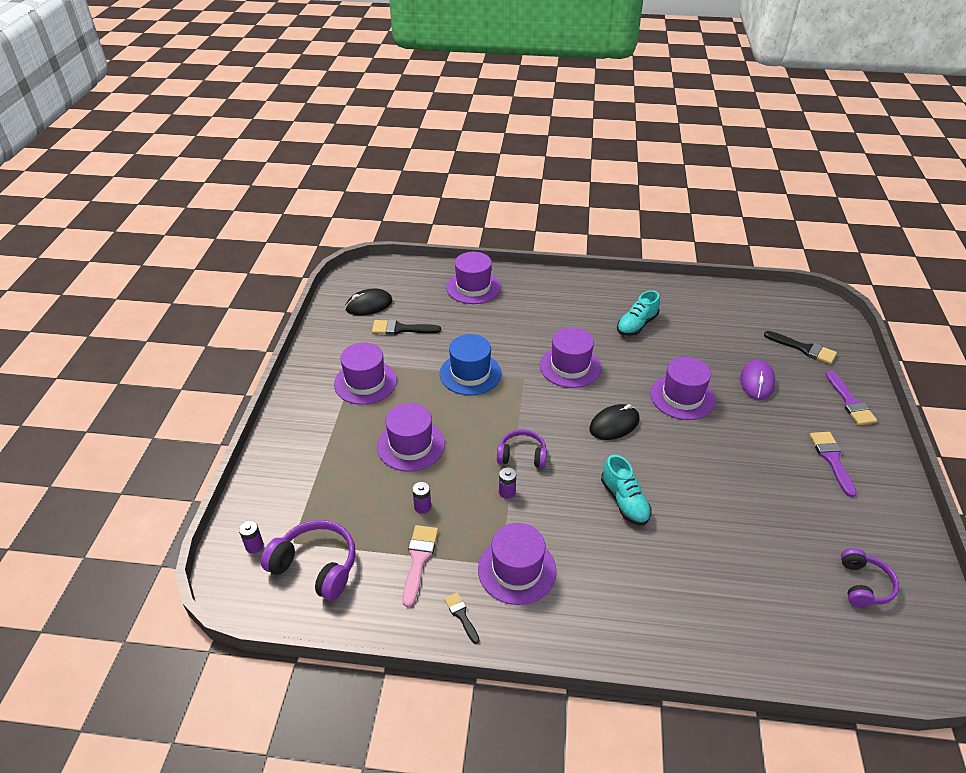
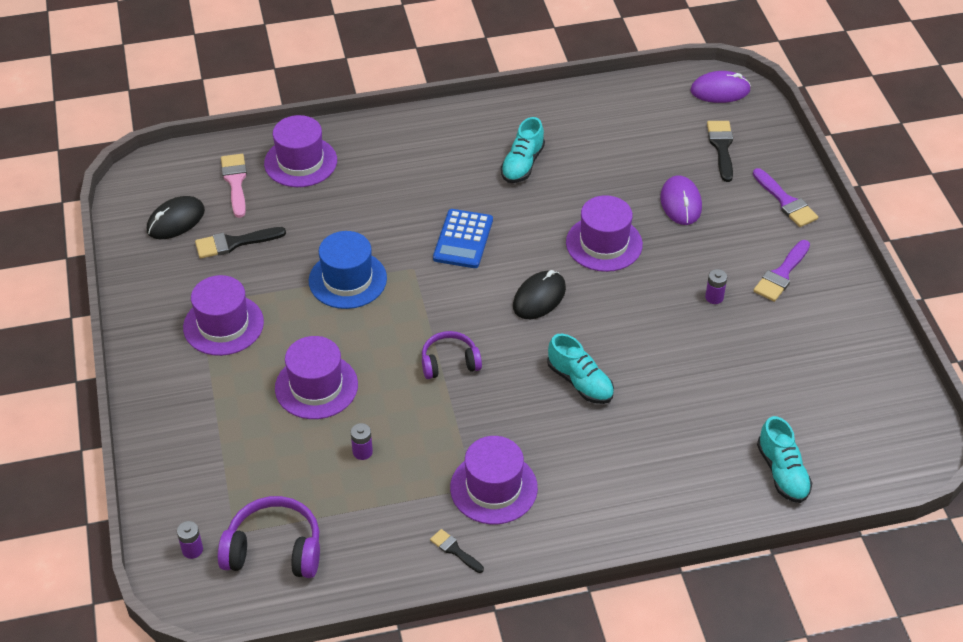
camera: 20 degrees left, 5 degrees up
pink brush [402,525,438,607] -> pink brush moved to [221,154,247,218]
purple battery [499,467,516,499] -> purple battery moved to [705,269,727,304]
purple hat [540,327,601,388] -> blue calculator [433,209,493,268]
black brush [764,331,837,364] -> black brush turned 105 degrees counterclockwise [707,121,733,182]
purple brush [810,432,857,497] -> purple brush turned 120 degrees counterclockwise [753,240,810,302]
purple headphones [841,548,899,607] -> none
none -> purple mouse [691,71,751,103]
none -> turquoise shoe [757,416,812,503]

